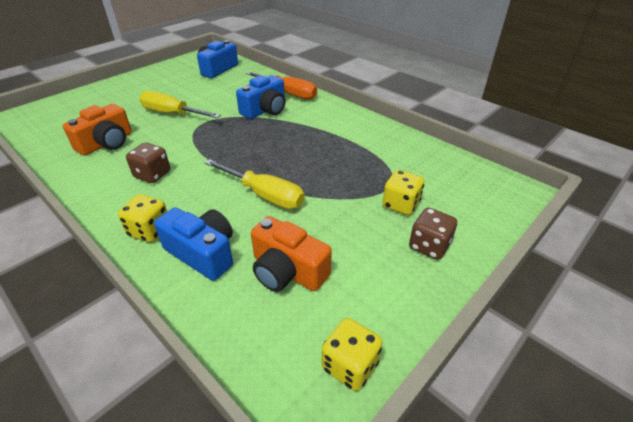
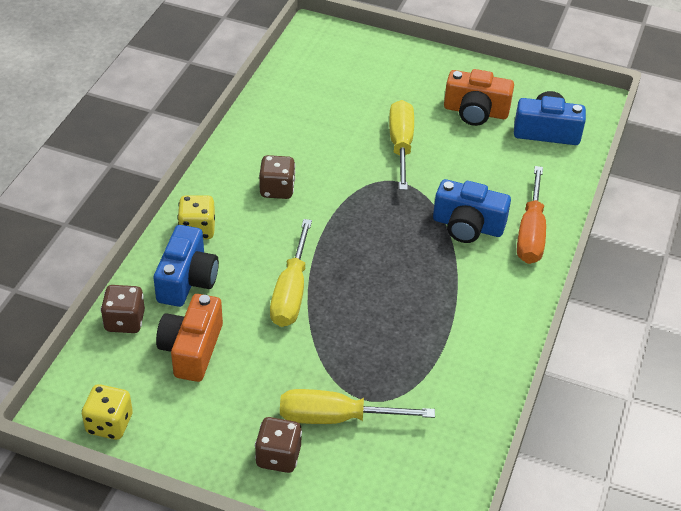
camera: 65 degrees right, 5 degrees up
orange camera [63,104,132,156] -> orange camera moved to [444,69,514,126]
yellow dice [382,170,424,215] -> yellow screwdriver [280,389,435,424]
none -> brown dice [101,285,145,333]

